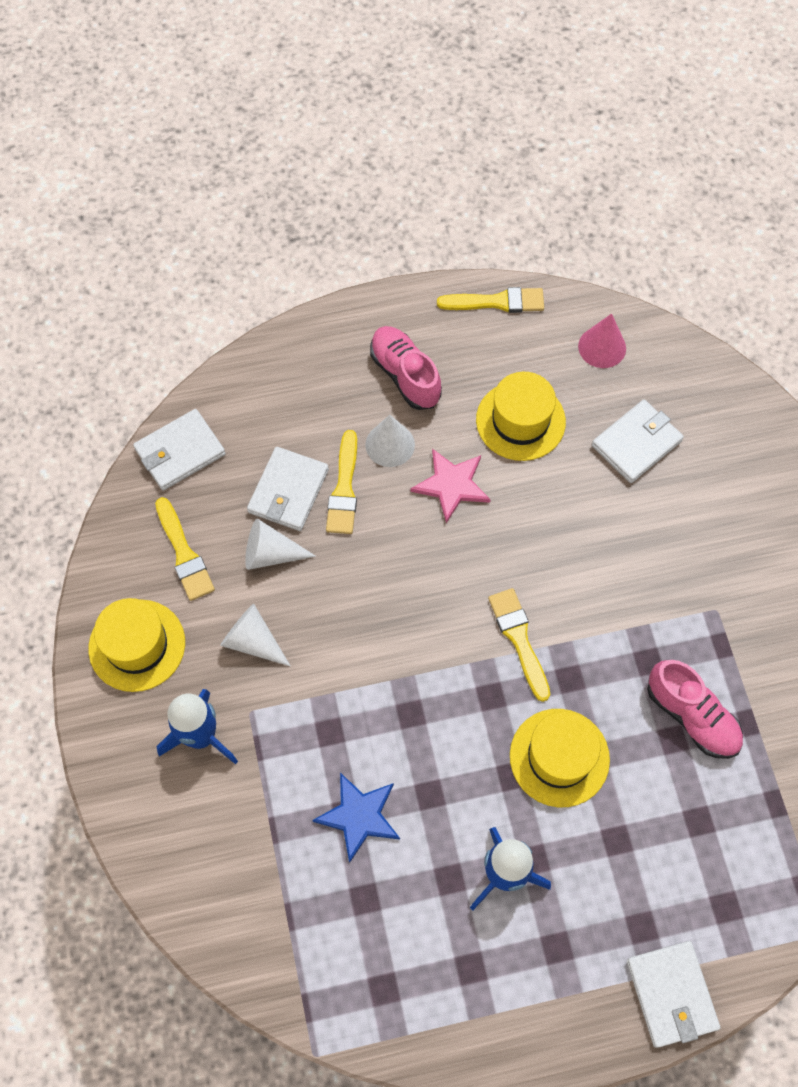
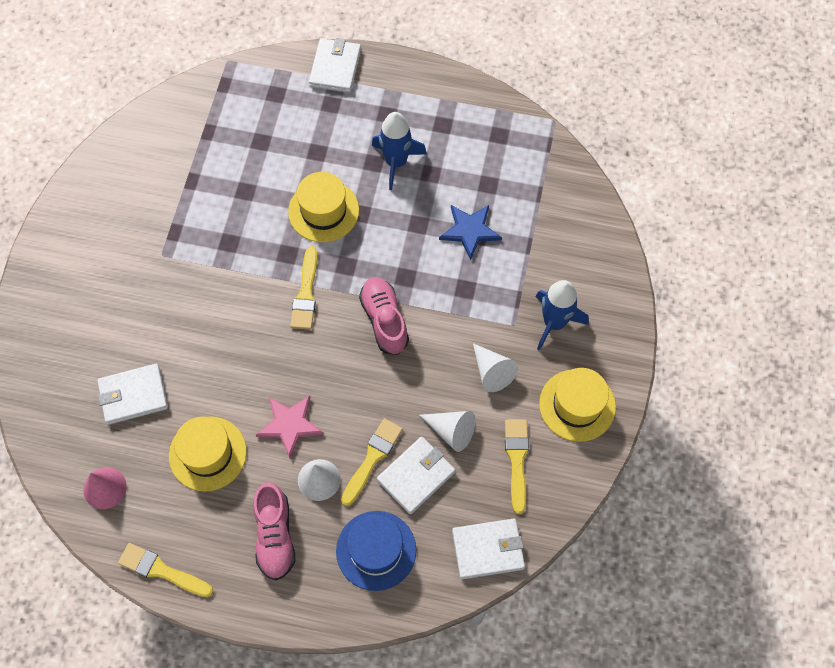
camera: 155 degrees left, 0 degrees up
pink shoe [647,660,743,759] -> pink shoe moved to [359,277,409,355]
none -> blue hat [336,511,416,591]

